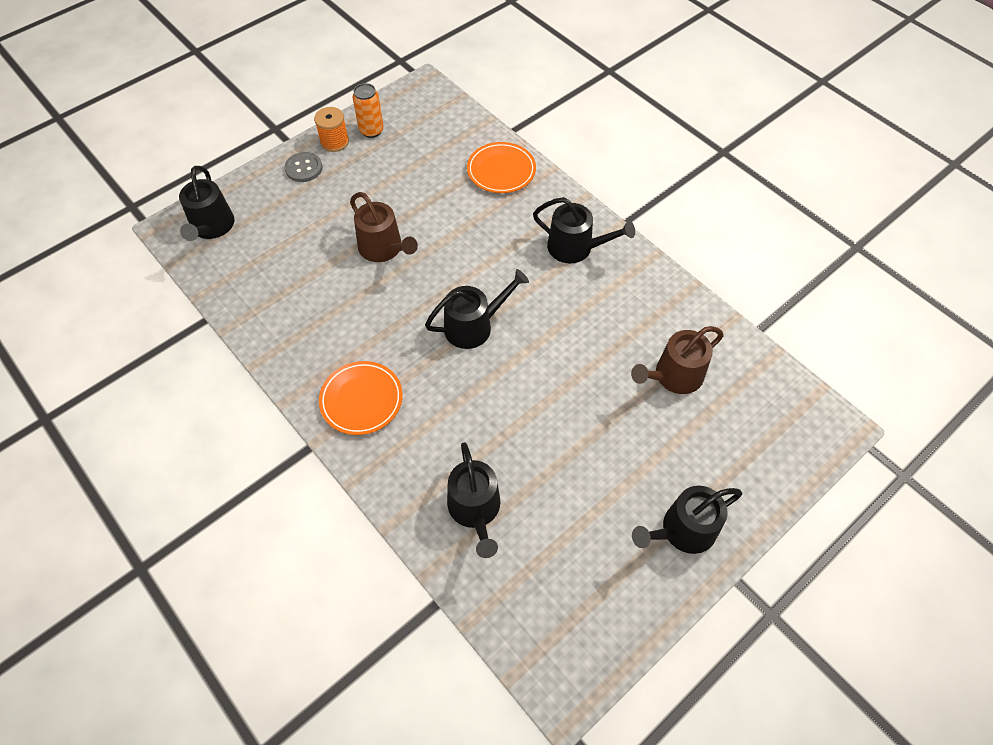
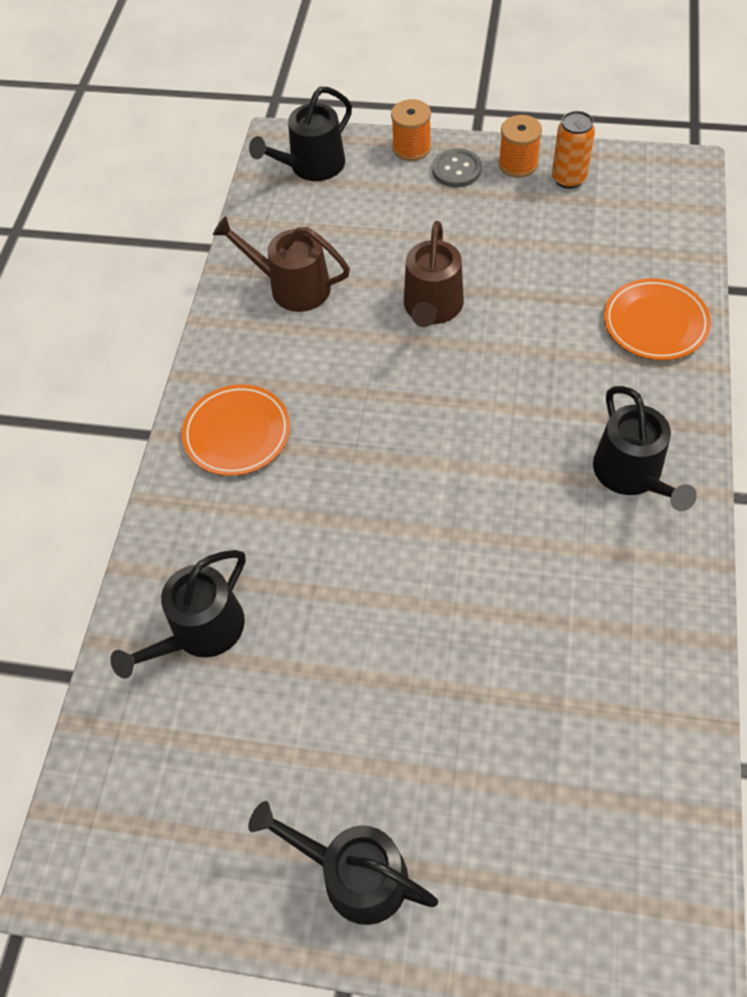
camera: 55 degrees right, 0 degrees up
black watering can [425,269,529,349] -> none
brown watering can [631,326,724,394] -> brown watering can moved to [213,216,350,312]
none -> orange spool [391,99,431,161]

